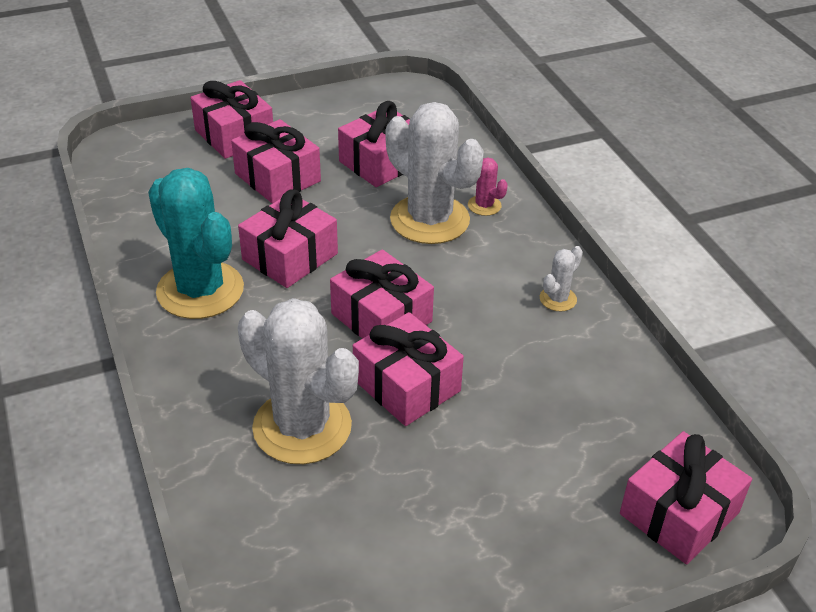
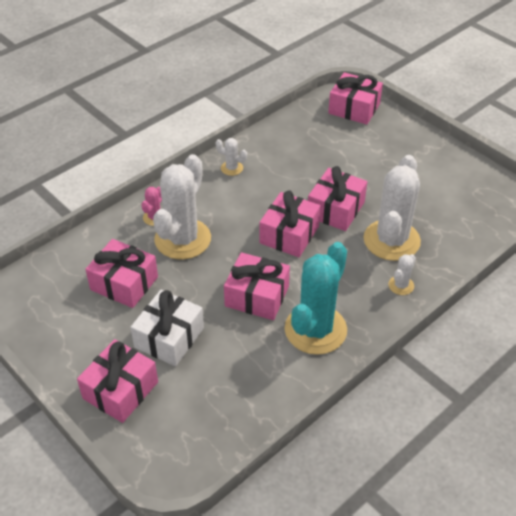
camera: 110 degrees left, 5 degrees up
pink gift [231,119,321,204] -> white gift [130,290,204,366]
none -> white cactus [388,254,416,295]

